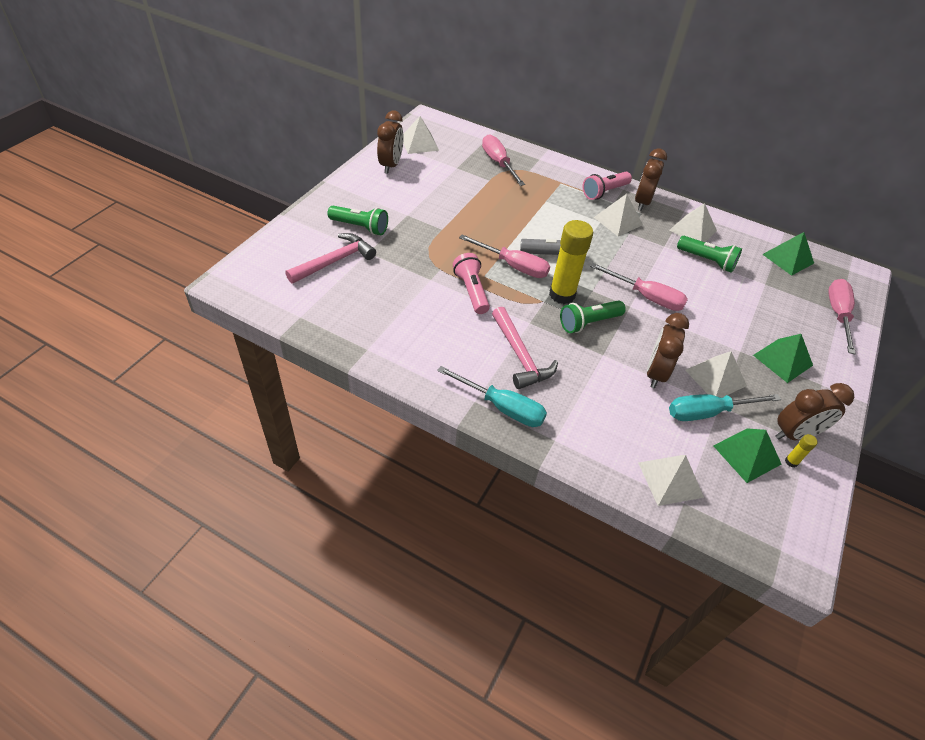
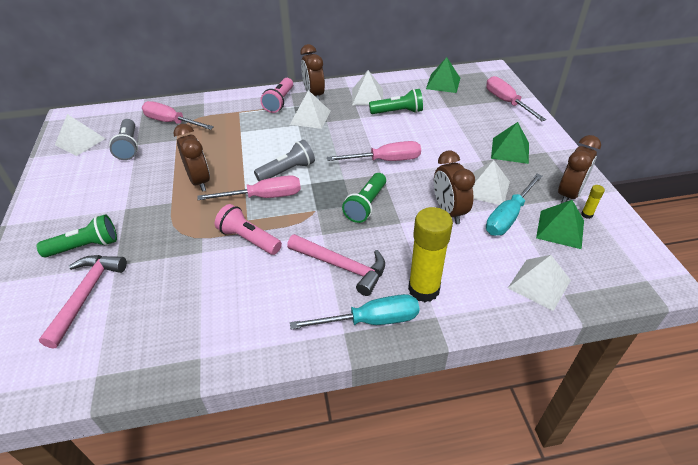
camera: 35 degrees left, 5 degrees down
brown clock [377,111,404,174] -> brown clock moved to [174,124,210,192]
yellow glue stick [549,220,593,304] -> yellow glue stick moved to [408,207,453,302]
none -> grey flashlight [109,119,138,160]

